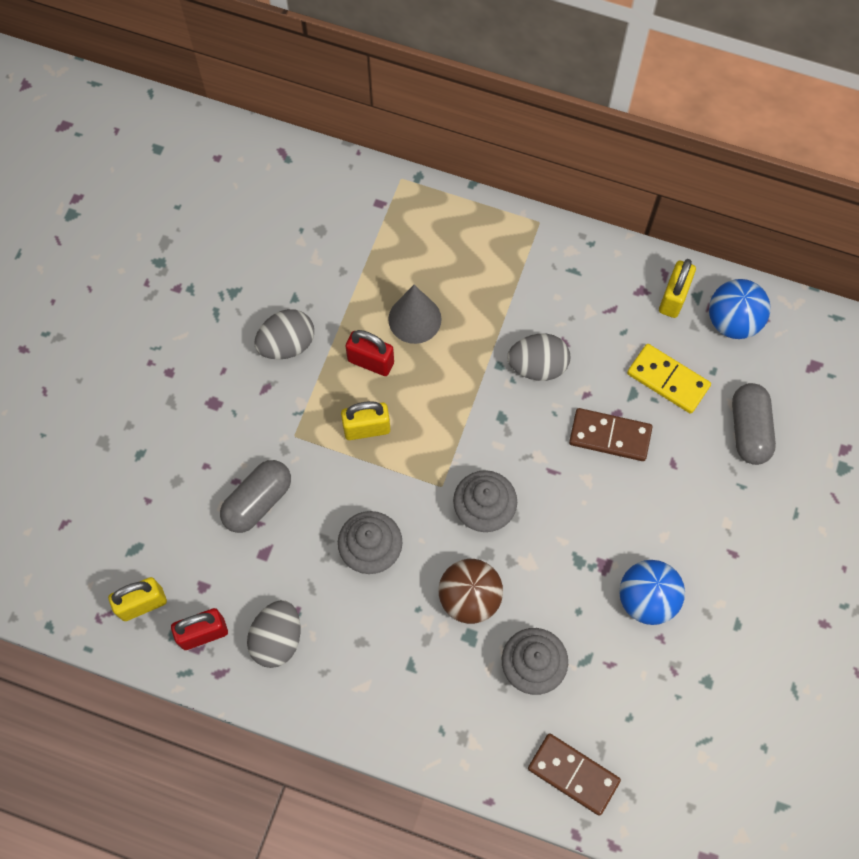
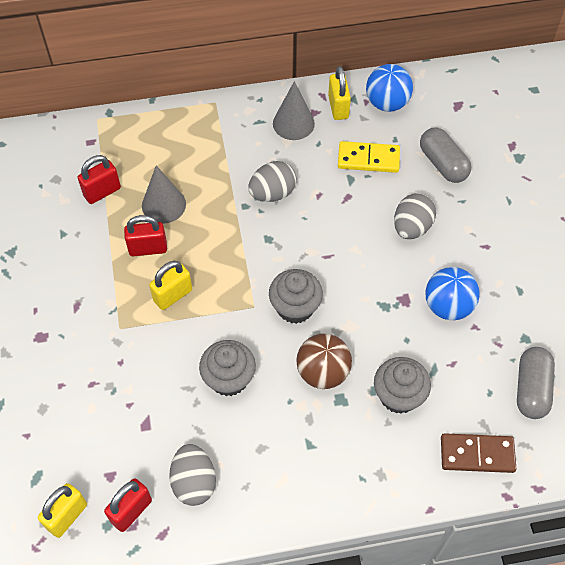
camera: 30 degrees left, 10 degrees down
grey capsule [220,460,291,533] -> grey capsule moved to [517,347,555,419]
grey egg [254,309,314,360] -> grey egg moved to [394,193,436,239]
brown domino [569,408,652,461] -> none
none -> red padlock [78,155,121,204]
none -> grey cone [273,81,315,140]

